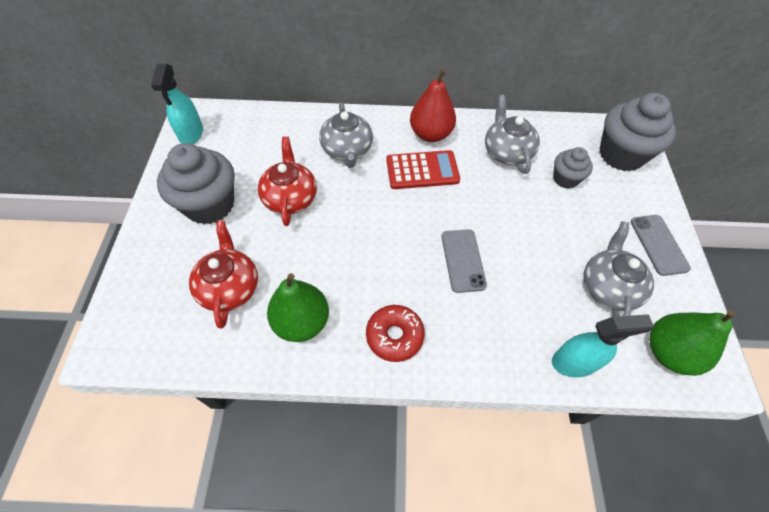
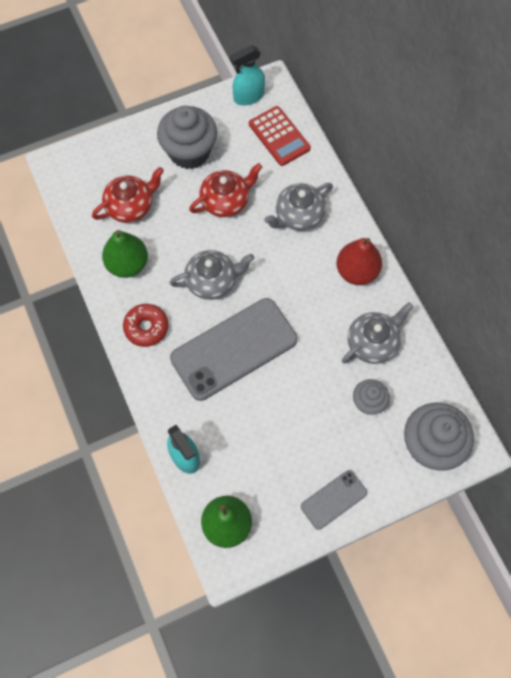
camera: 65 degrees right, 10 degrees up
red calculator [386,150,460,189] -> red calculator moved to [249,106,311,166]
grey phone [441,229,487,293] -> grey phone [170,298,298,401], size x2.01
grey teapot [583,221,654,317] -> grey teapot moved to [170,250,254,300]

